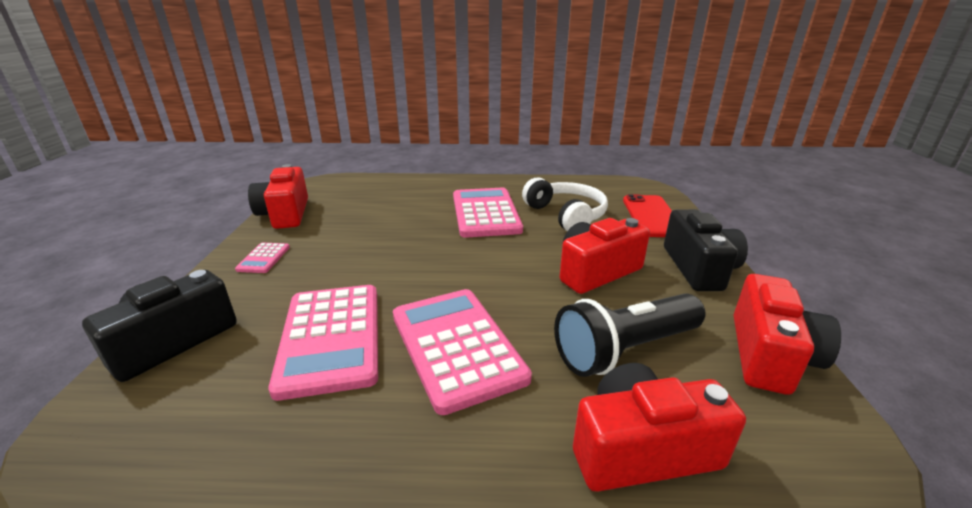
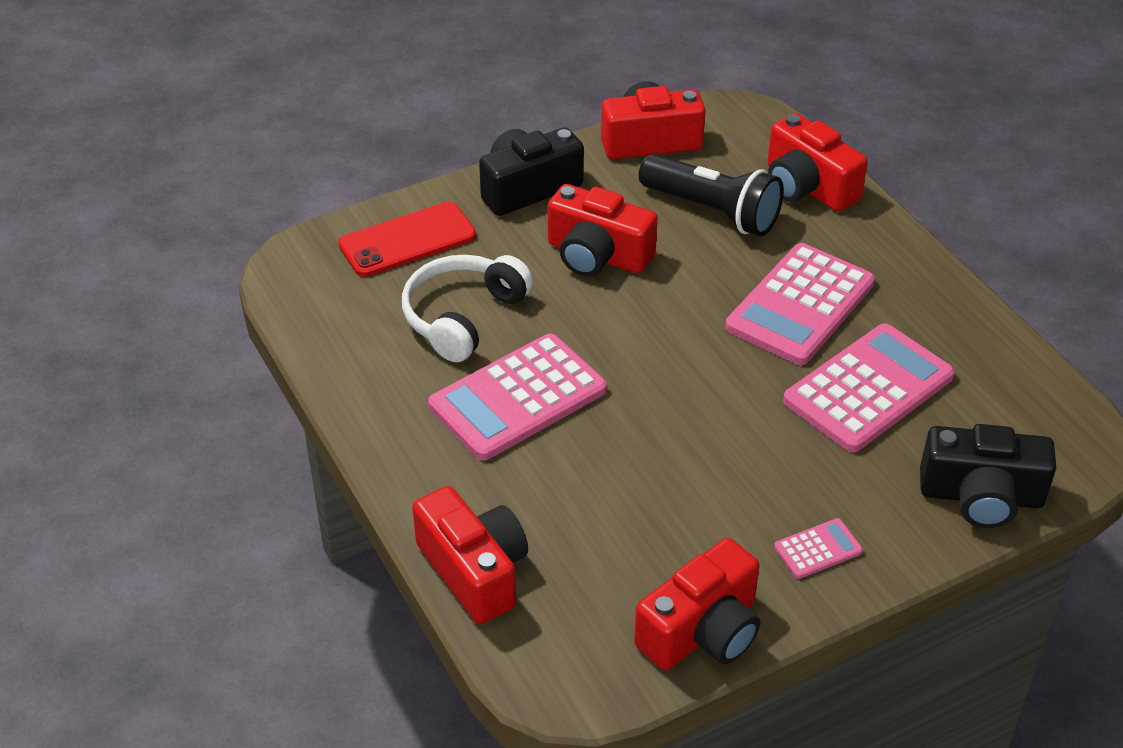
camera: 120 degrees left, 15 degrees up
none -> red camera [412,486,528,624]

